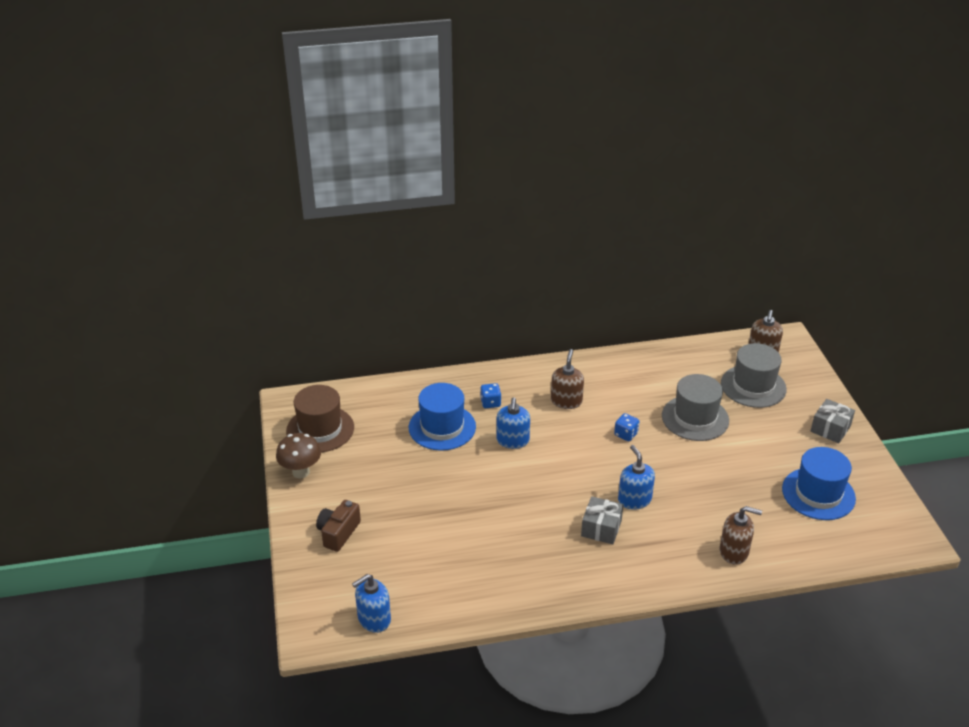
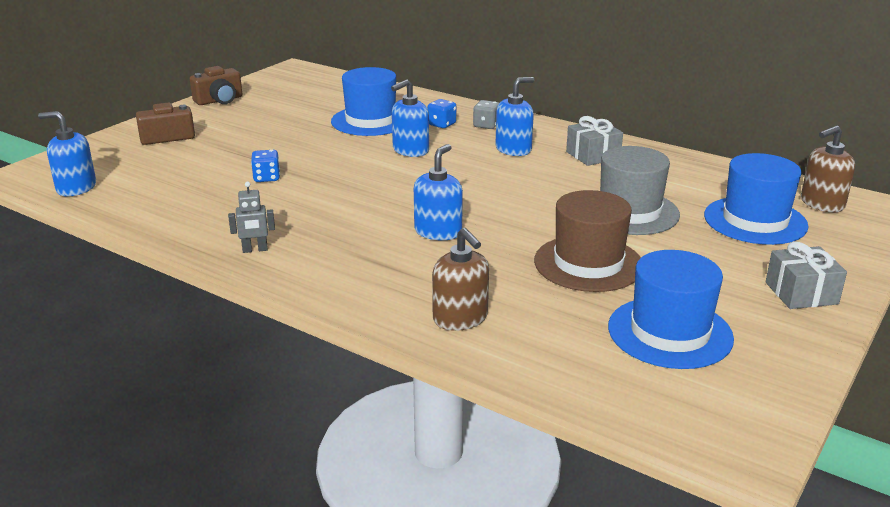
camera: 45 degrees right, 10 degrees down
brown mushroom [276,433,321,478] -> brown camera [190,66,242,105]
brown hat [286,385,354,452] -> brown hat moved to [534,190,641,292]
brown soap dispenser [551,349,584,409] -> blue soap dispenser [495,77,534,156]
grey gift [581,496,623,544] -> grey gift moved to [566,116,623,166]
blue dice [614,413,640,441] -> blue dice moved to [251,150,280,182]
grey hat [721,343,787,408] -> blue hat [704,153,808,245]
none -> grey robot [228,182,275,253]
none -> grey dice [473,100,499,129]

